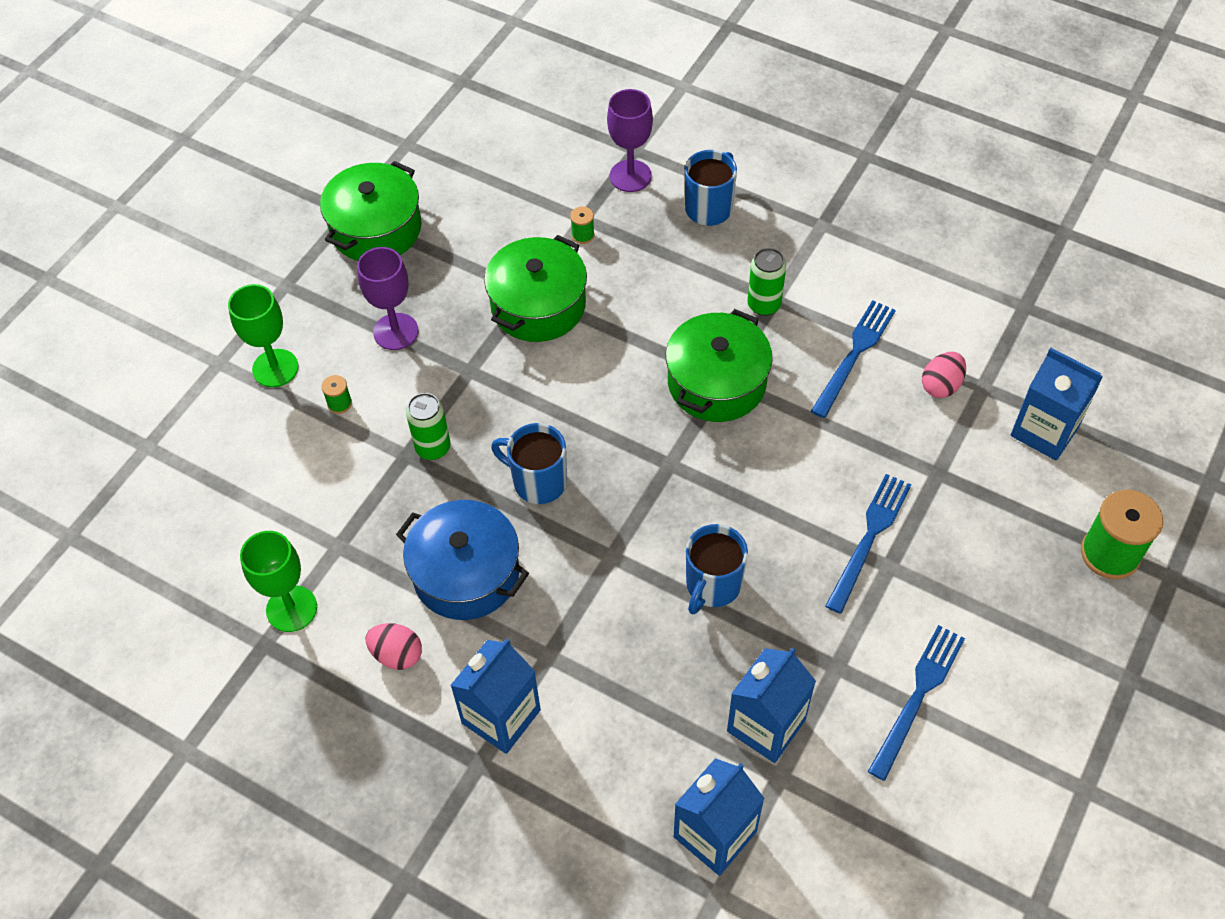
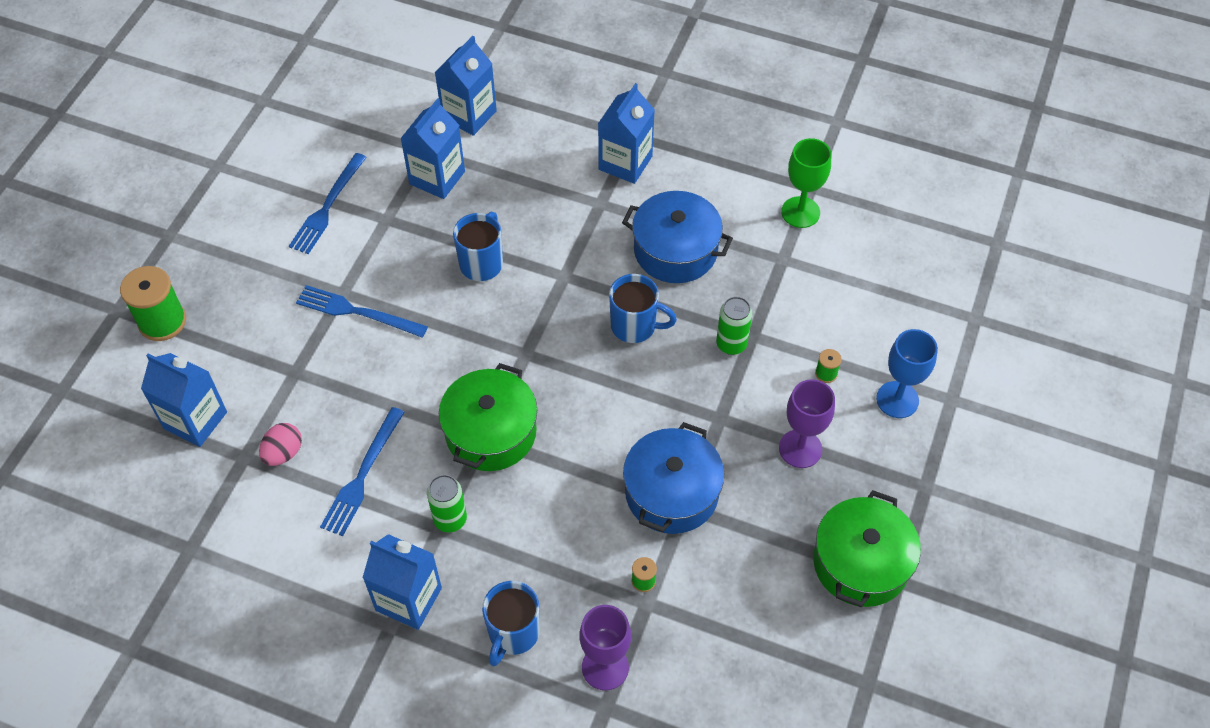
camera: 170 degrees right, 0 degrees up
green goblet [228,284,298,387] -> blue goblet [876,329,938,418]
pink egg [365,623,422,670] -> none
green pot [484,235,587,342] -> blue pot [623,422,724,534]
blue fork [825,474,911,614] -> blue fork turned 90 degrees clockwise [296,285,428,338]
none -> blue carton [363,534,442,630]

